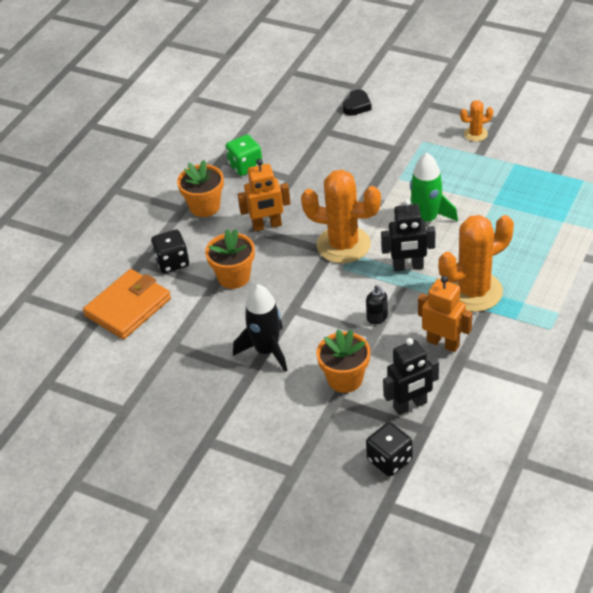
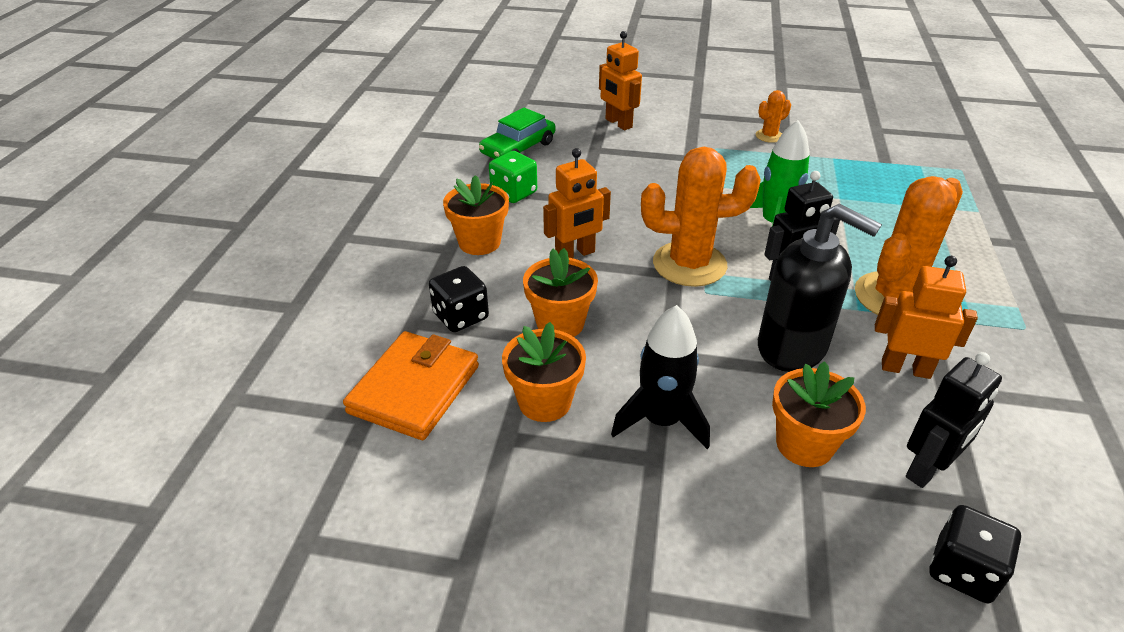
camera: 20 degrees left, 5 degrees down
black heart [343,89,372,116] -> orange robot [599,31,642,130]
black soap dispenser [366,285,388,324] -> black soap dispenser [758,204,882,372], size x2.46
none -> green car [479,108,555,159]
none -> orange flower pot [502,322,586,422]

